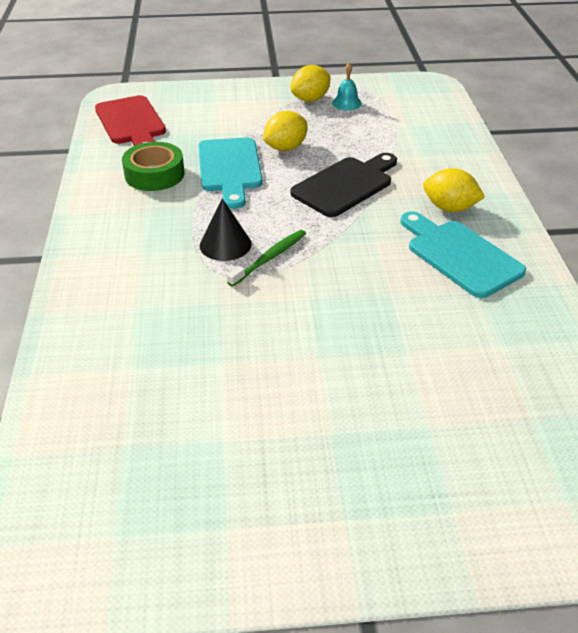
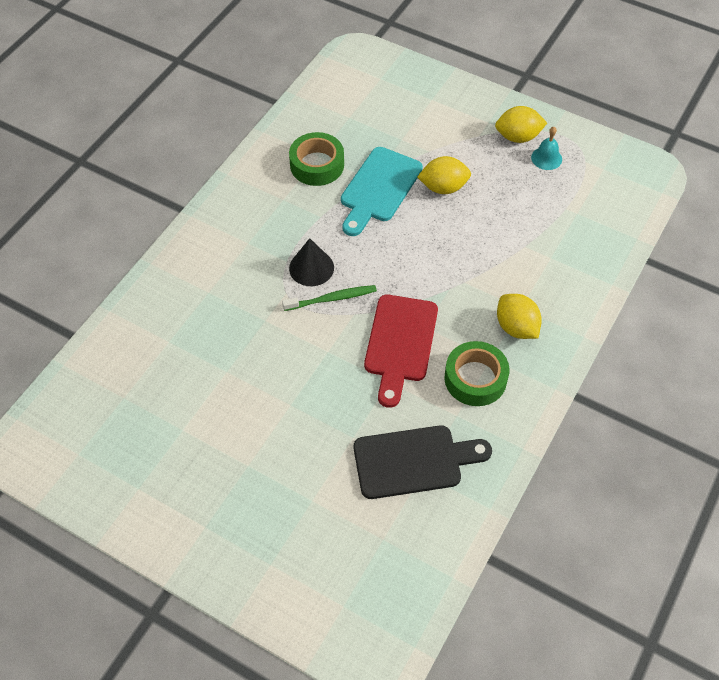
camera: 35 degrees right, 15 degrees up
red cutting board [95,95,166,146] -> red cutting board moved to [364,295,438,408]
black cutting board [290,153,397,217] -> black cutting board moved to [354,425,492,499]
turquoise cutting board [400,211,526,298] -> green tape [444,341,510,406]

